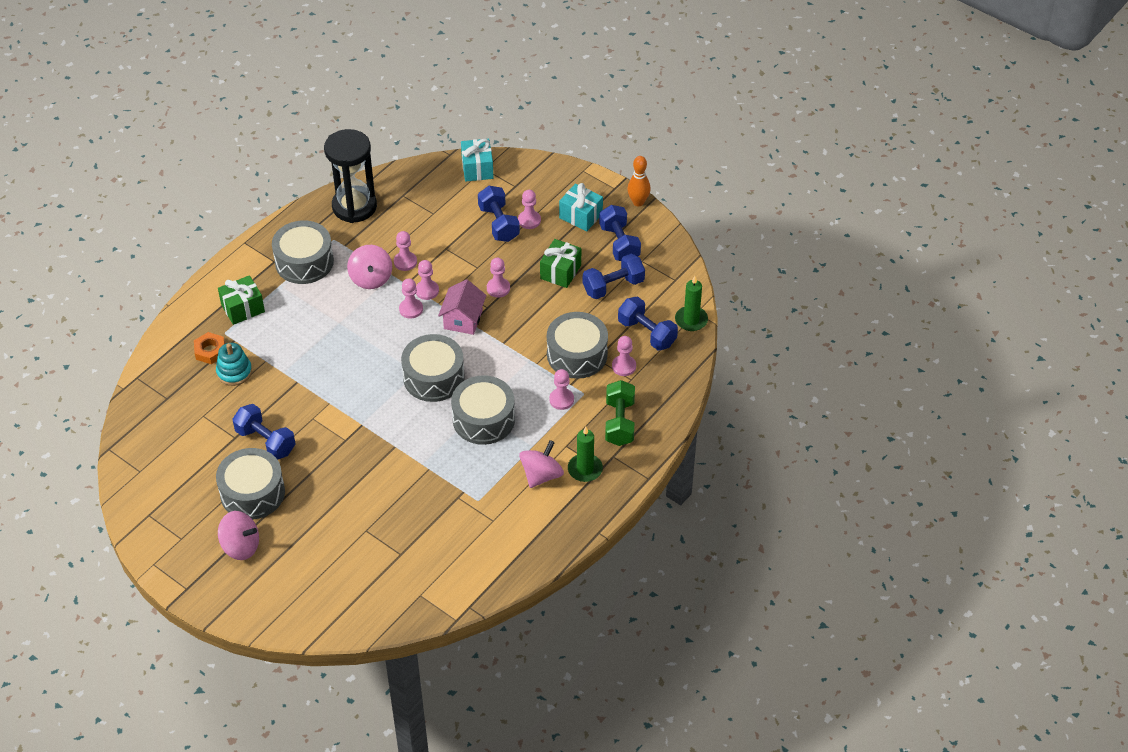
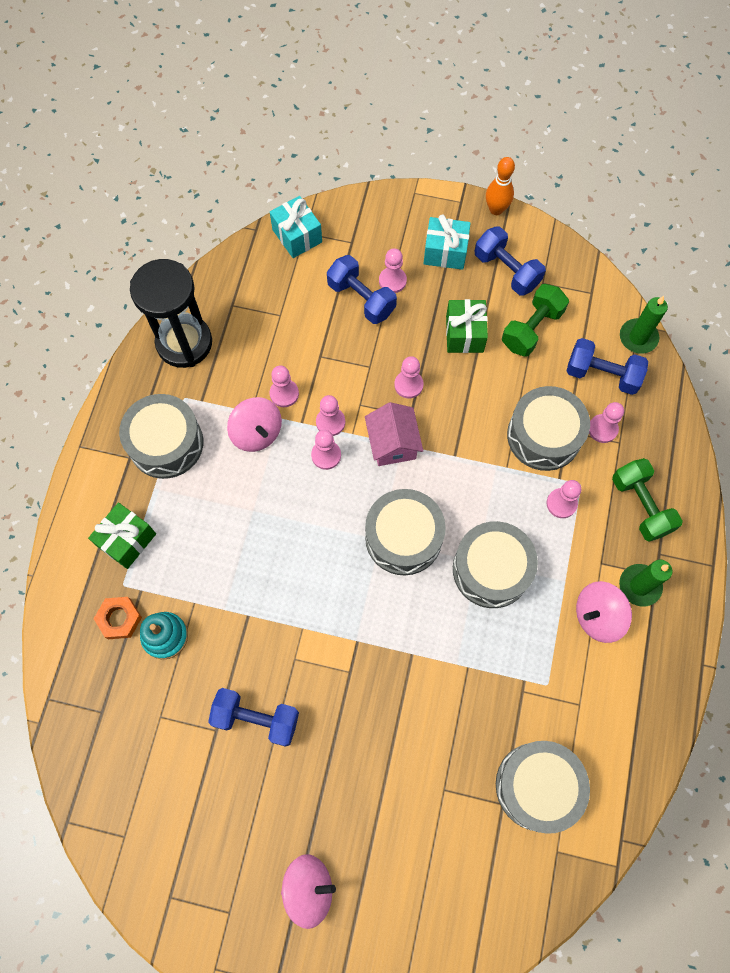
camera: 25 degrees left, 20 degrees up
grey drum [216,448,285,520] -> grey drum moved to [496,741,590,834]
pink spinning top [519,440,564,488] -> pink spinning top turned 120 degrees counterclockwise [576,581,632,643]
blue dumbbell [583,254,645,299] -> green dumbbell [502,284,569,357]

